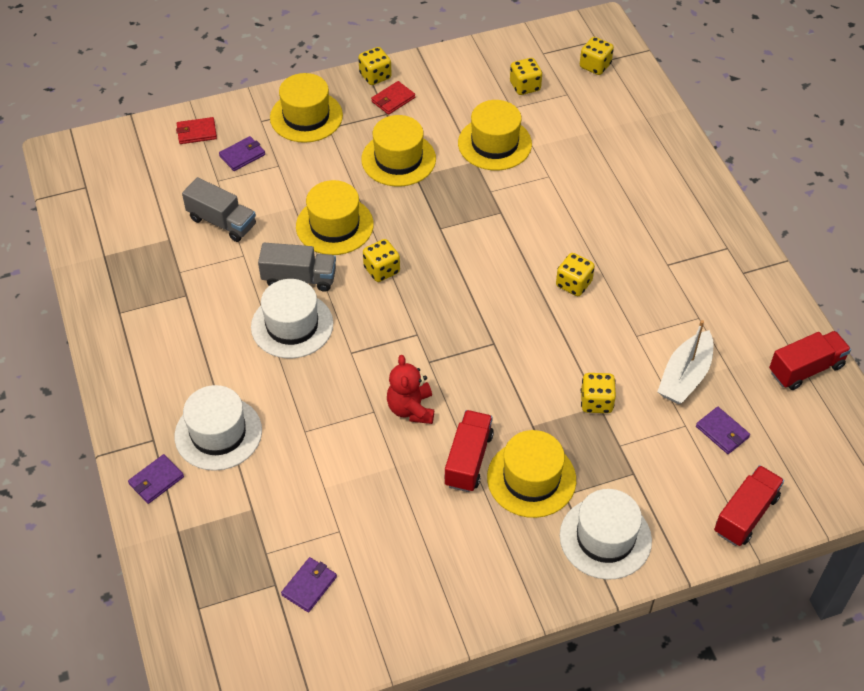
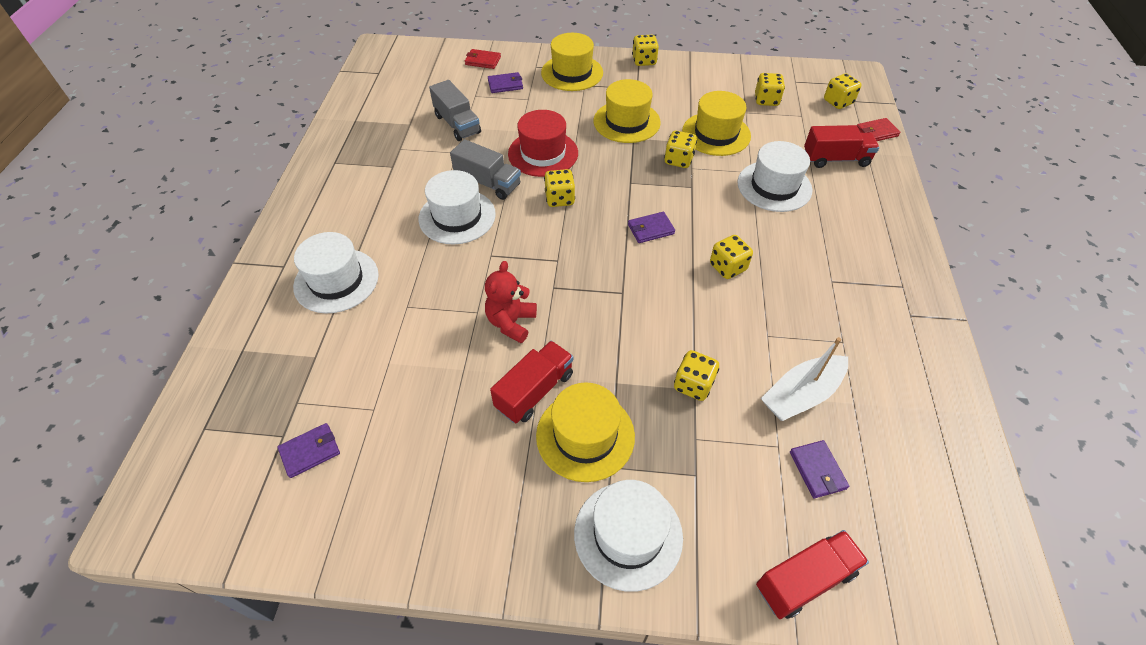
camera: 25 degrees right, 0 degrees up
purple wallet [128,454,184,504] -> purple wallet moved to [628,212,675,243]
yellow hat [296,180,374,255] -> red hat [508,110,578,177]
red wallet [371,81,415,115] -> red wallet moved to [857,118,900,141]
red truck [769,331,851,390] -> red truck moved to [804,125,879,168]
none -> yellow dice [664,131,697,168]
none -> white hat [737,141,812,212]

